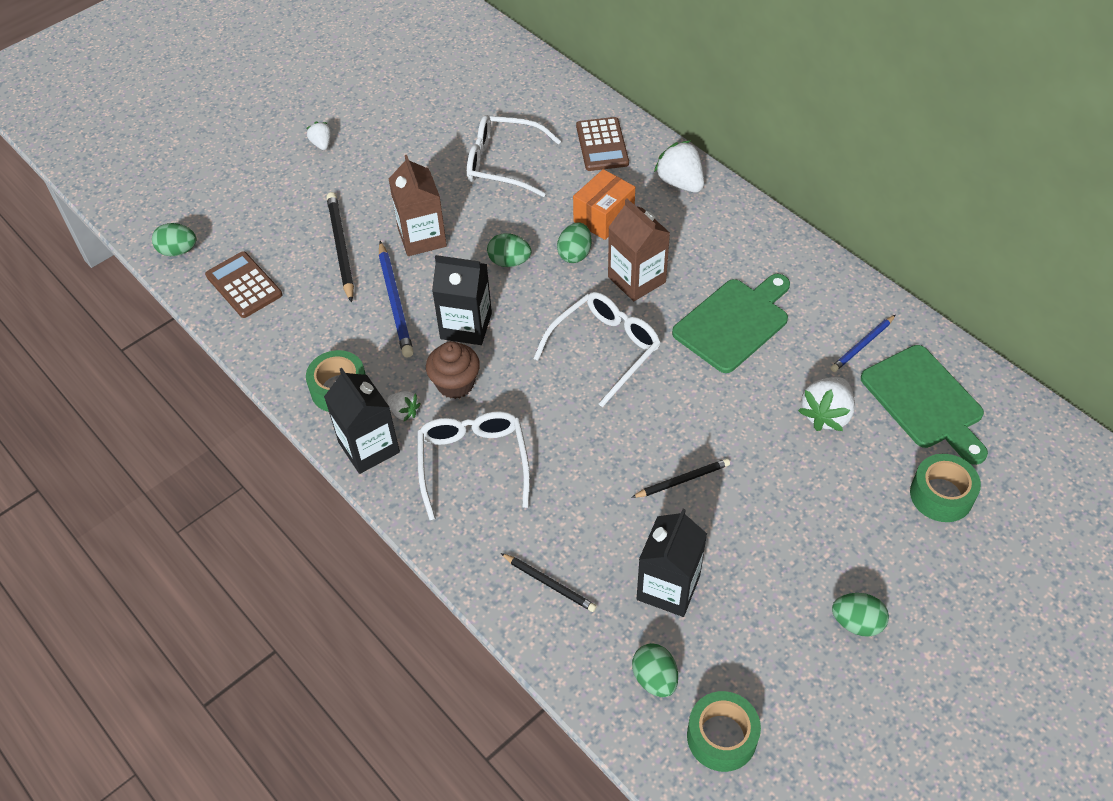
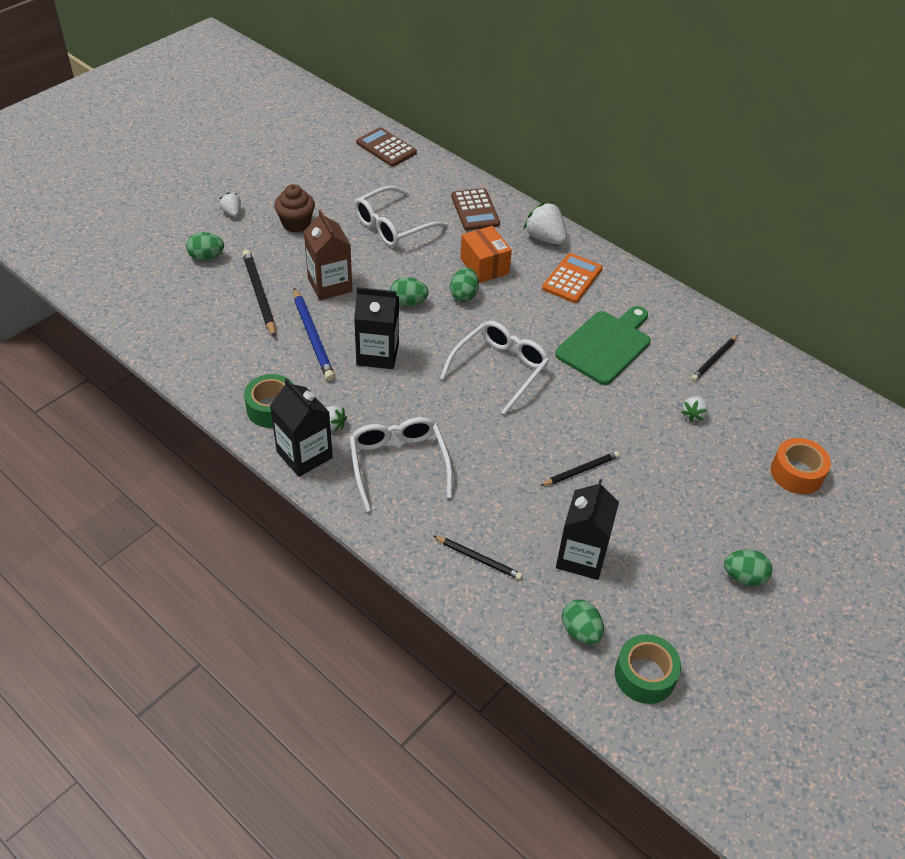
camera: 10 degrees left, 5 degrees down
green egg [152,223,196,256] -> green egg moved to [186,232,224,261]
brown calculator [205,251,282,318] -> brown calculator moved to [356,127,417,167]
brown cupcake [426,341,480,399] -> brown cupcake moved to [274,184,315,233]
white glasses [467,115,561,197] -> white glasses turned 45 degrees counterclockwise [354,186,448,247]
orange box [573,169,635,240] -> orange box turned 60 degrees counterclockwise [460,226,512,283]
brown carton [608,199,670,301] -> none
white strawberry [798,377,855,431] -> white strawberry [681,396,708,422], size x0.56
blue pencil [831,315,896,372] -> black pencil [691,335,738,381]
green cutting board [861,345,988,465] -> none
green tape [910,454,981,522] -> orange tape [771,438,831,494]
none -> orange calculator [542,253,602,303]

